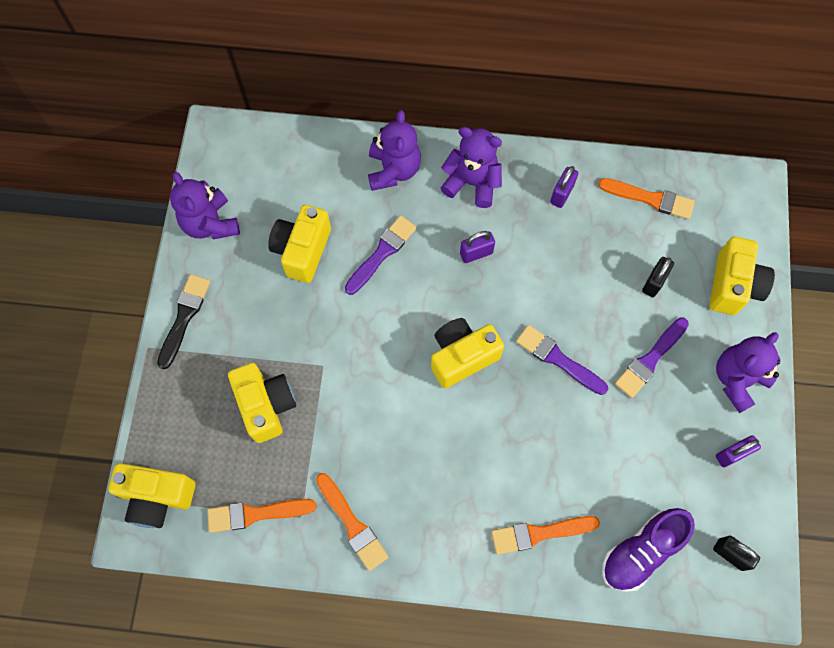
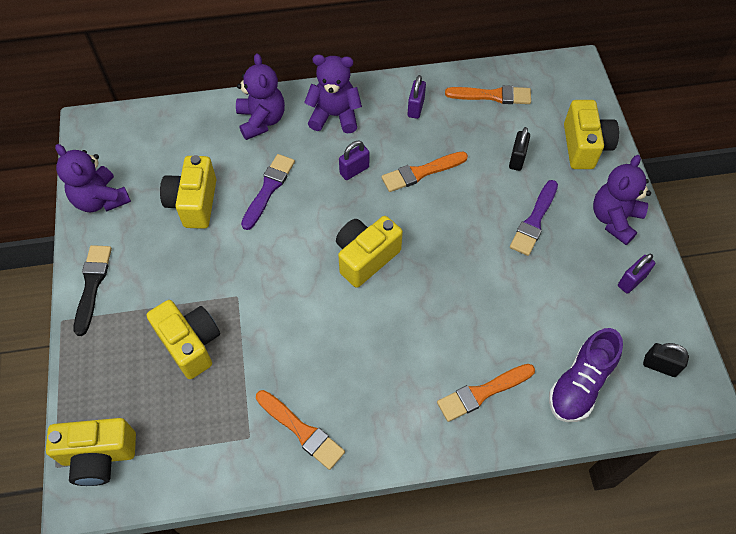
camera: 15 degrees left, 10 degrees down
orange brush [207,499,317,533] -> orange brush moved to [381,151,468,192]
purple brush [516,325,608,395] -> none

